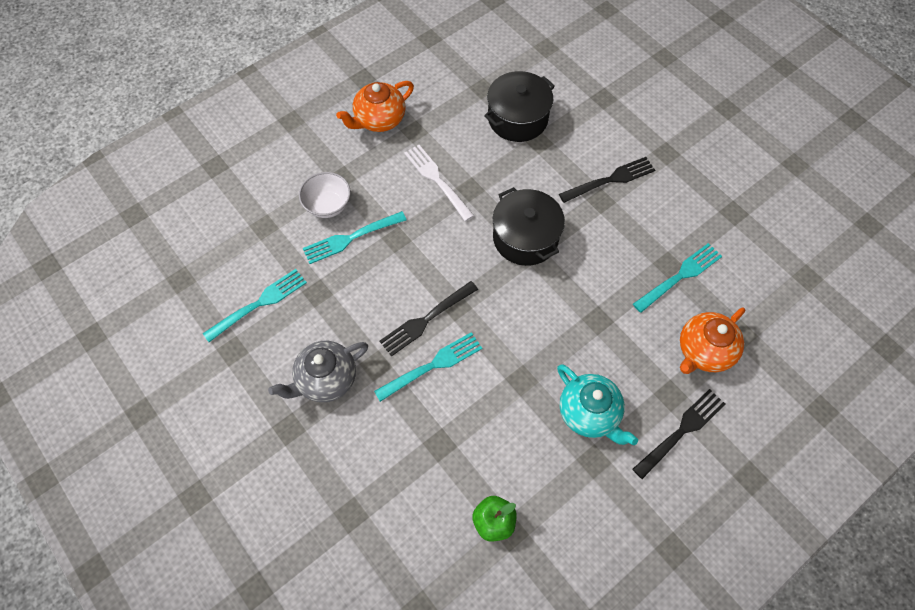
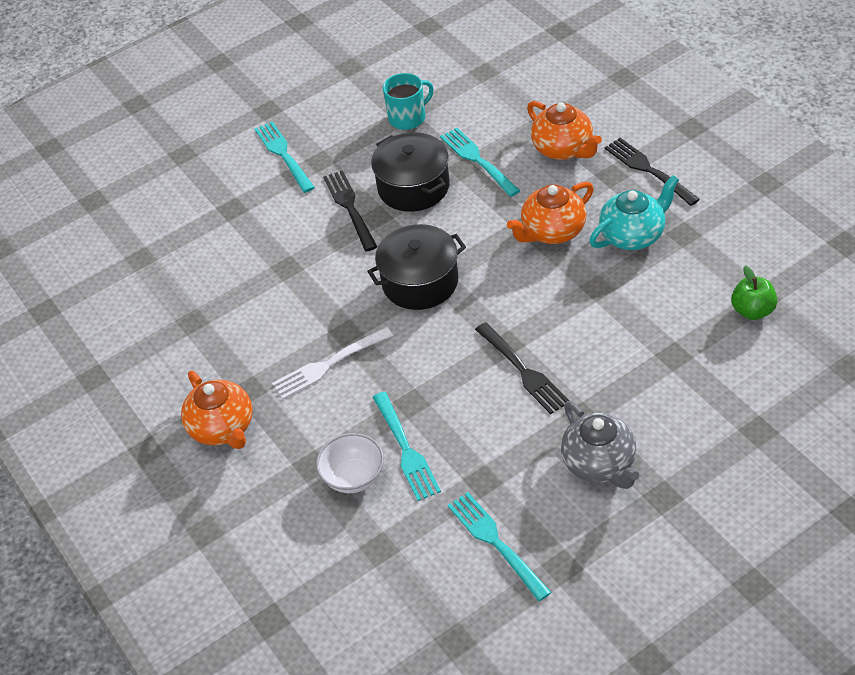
camera: 80 degrees left, 15 degrees down
turquoise fork [374,332,482,402] -> turquoise fork moved to [255,121,315,193]
black pot [484,71,555,142] -> black pot moved to [371,132,450,212]
none -> turquoise mug [383,73,434,130]
none -> orange teapot [507,182,594,244]

